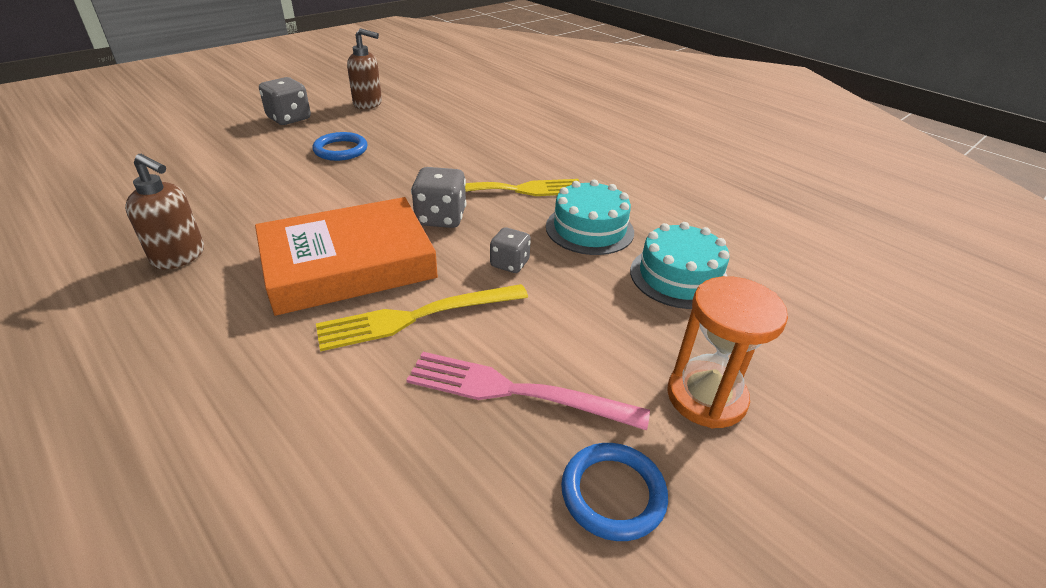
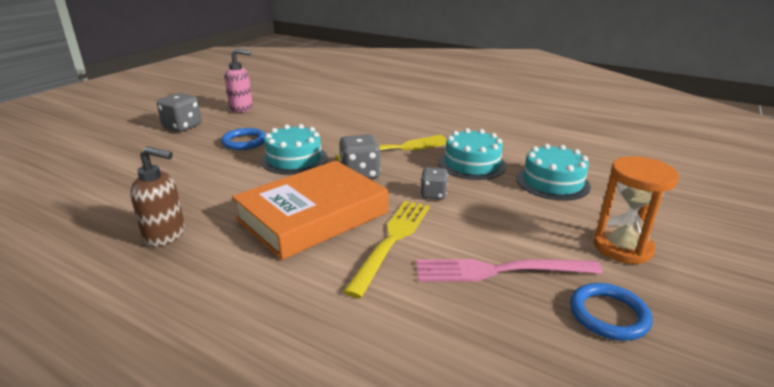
camera: 15 degrees left, 10 degrees down
yellow fork [316,284,528,352] -> yellow fork turned 150 degrees clockwise [343,201,430,298]
brown soap dispenser [347,28,382,109] -> pink soap dispenser [225,49,253,113]
none -> turquoise cake [261,124,327,175]

